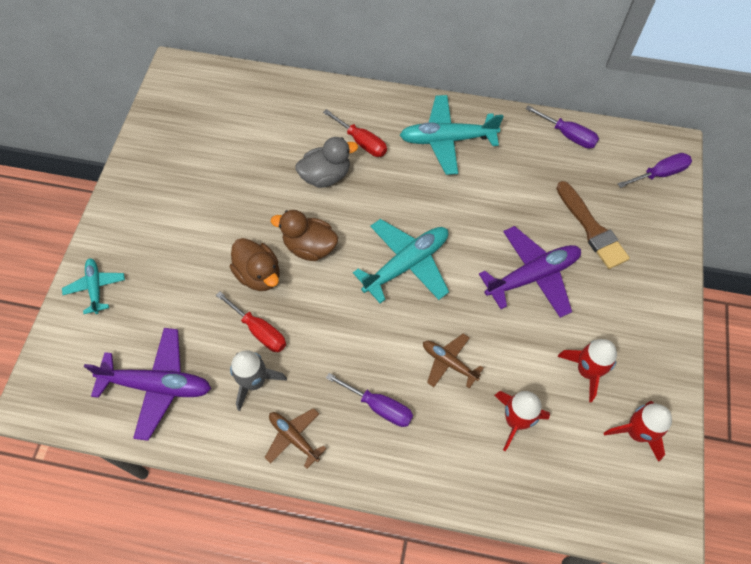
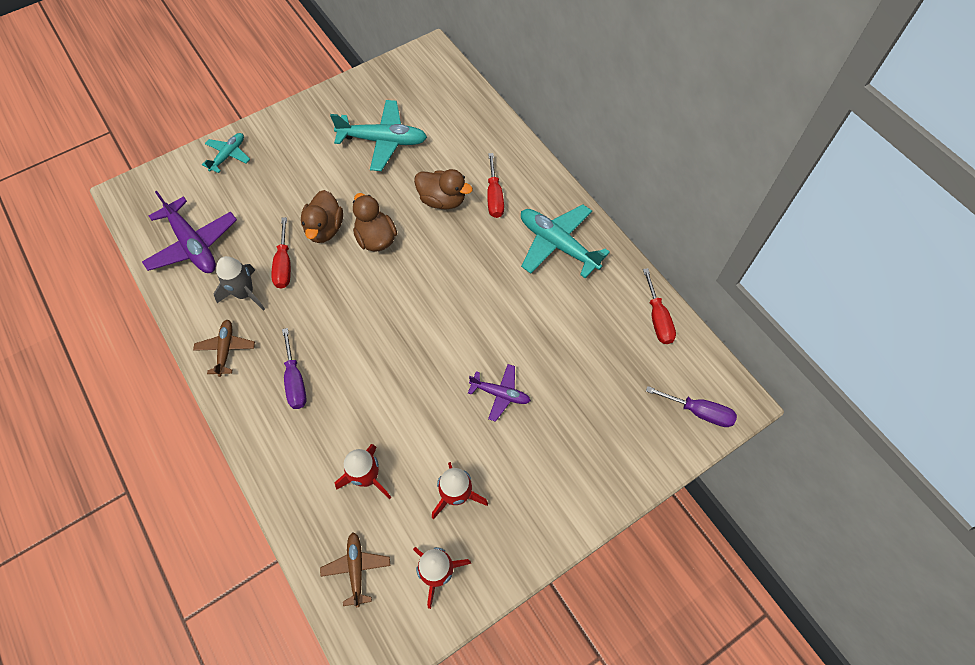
camera: 45 degrees right, 0 degrees up
grey duck [295,137,358,188] -> brown duck [414,169,473,209]
turquoise plane [353,219,449,303] -> turquoise plane moved to [330,100,427,171]
brown plane [423,333,484,388] -> brown plane moved to [320,532,390,607]
purple plane [479,226,581,318] -> purple plane [468,364,531,422], size x0.57
purple screwdriver [526,105,599,149] -> red screwdriver [643,268,676,344]
brown brush [556,181,630,269] -> none

